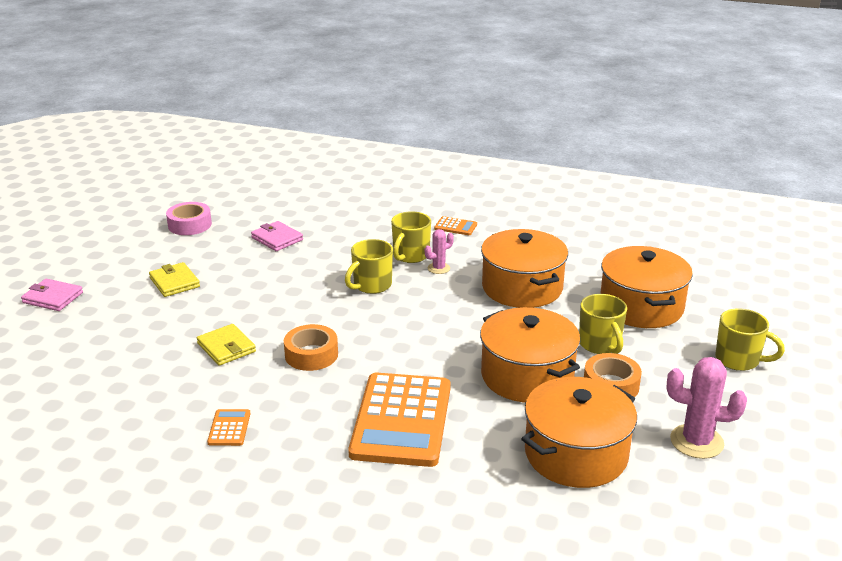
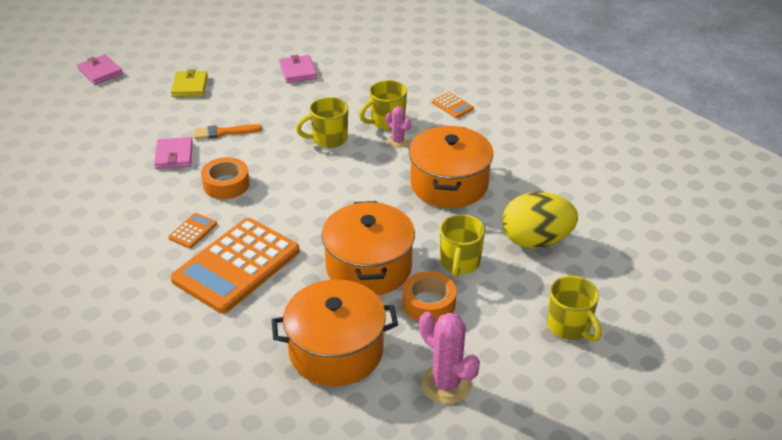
camera: 30 degrees right, 10 degrees up
pink tape [166,202,212,235] -> none
yellow wallet [197,324,256,366] -> pink wallet [154,137,193,169]
orange calculator [207,409,250,446] -> orange calculator moved to [168,213,217,248]
pink cactus [425,229,454,274] -> pink cactus turned 45 degrees clockwise [385,106,411,148]
orange pot [600,246,693,328] -> yellow egg [502,192,578,249]
none -> orange brush [194,124,262,139]

